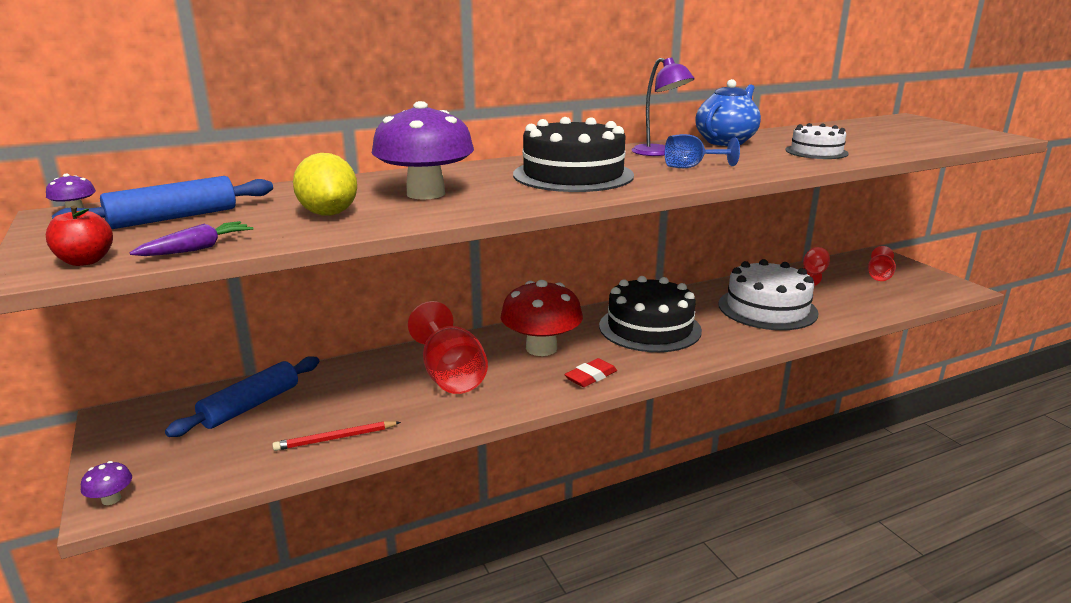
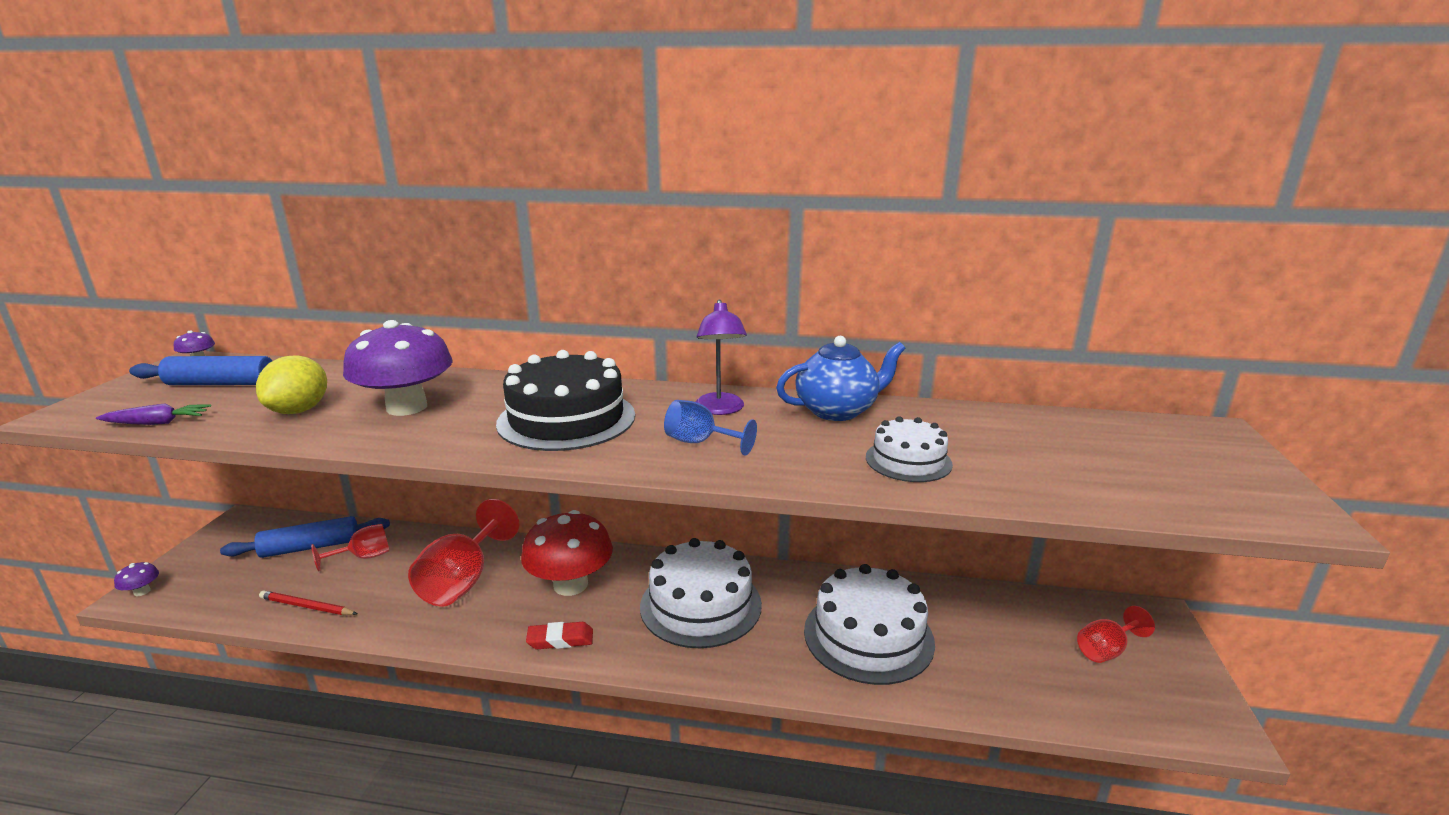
camera: 35 degrees right, 0 degrees up
red apple [46,206,113,266] -> none
black cake [599,276,702,352] -> white cake [640,538,762,648]
red goblet [803,247,830,286] -> red goblet moved to [311,524,389,571]

